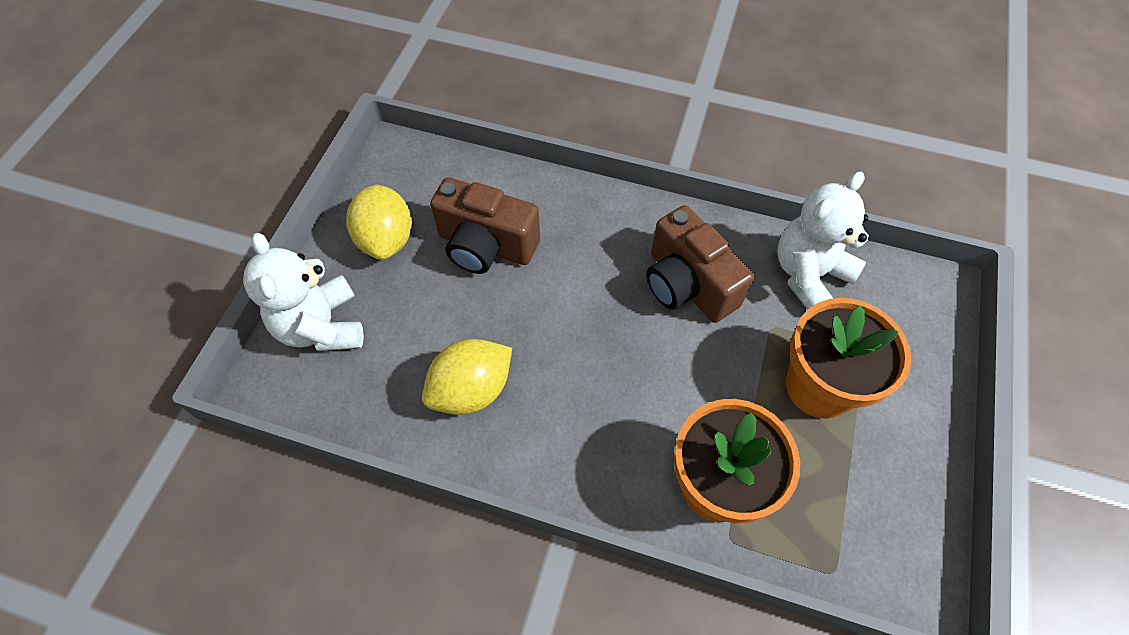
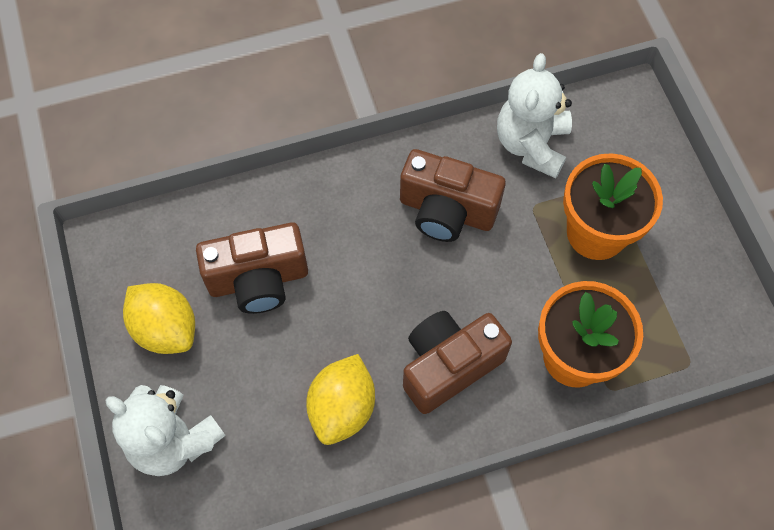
camera: 35 degrees left, 5 degrees up
none -> brown camera [403,311,512,414]

